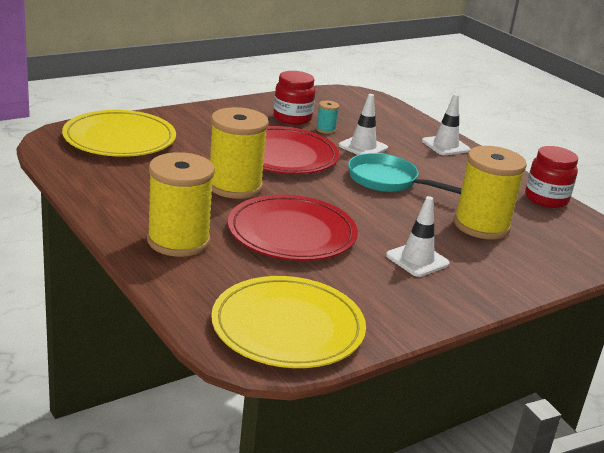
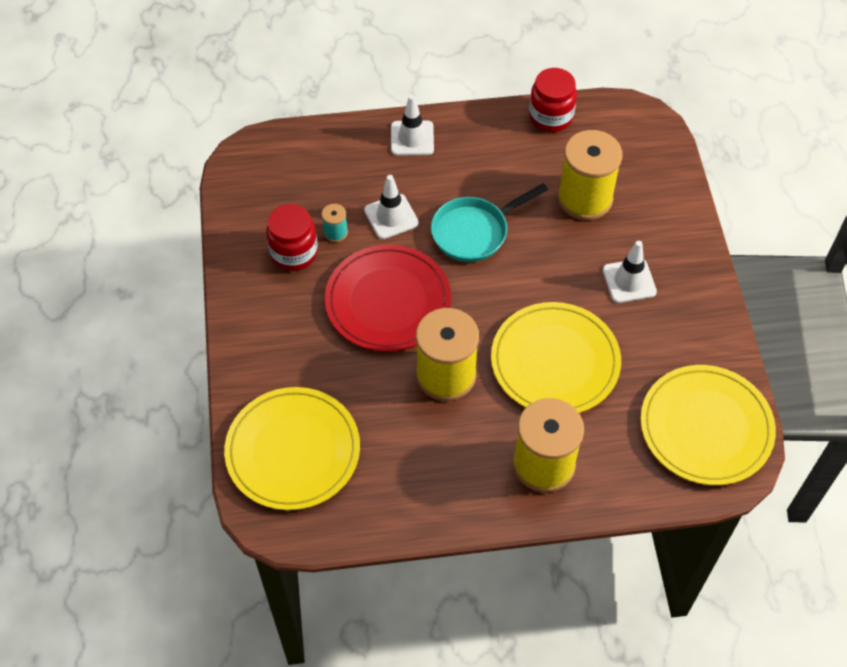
camera: 60 degrees left, 30 degrees up
red plate [228,194,358,261] -> yellow plate [491,302,621,413]

